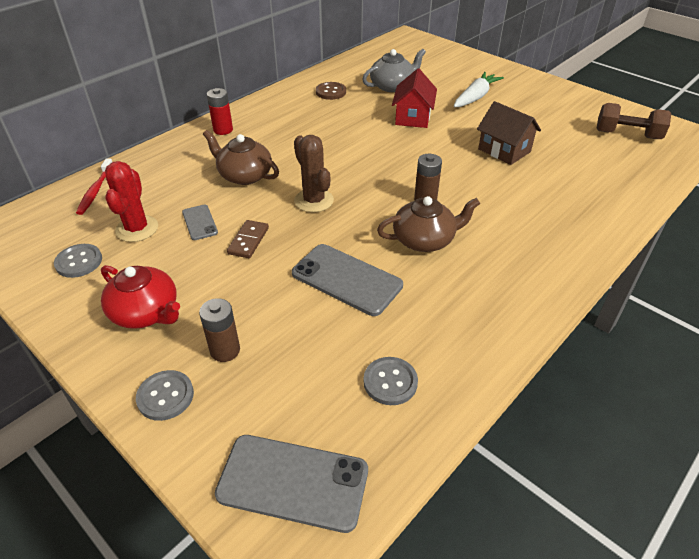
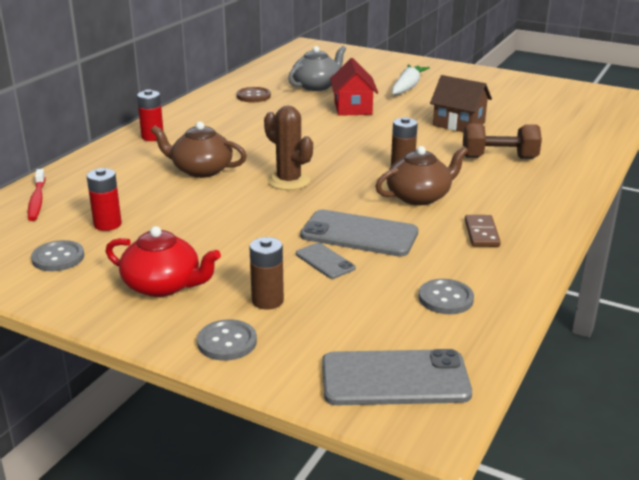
camera: 15 degrees left, 15 degrees down
red cactus [105,161,158,242] -> red battery [87,168,122,231]
grey phone [182,205,218,240] -> grey phone moved to [296,243,356,279]
brown domino [227,220,269,258] -> brown domino moved to [465,215,501,247]
brown dumbbell [596,103,671,139] -> brown dumbbell moved to [463,124,542,159]

